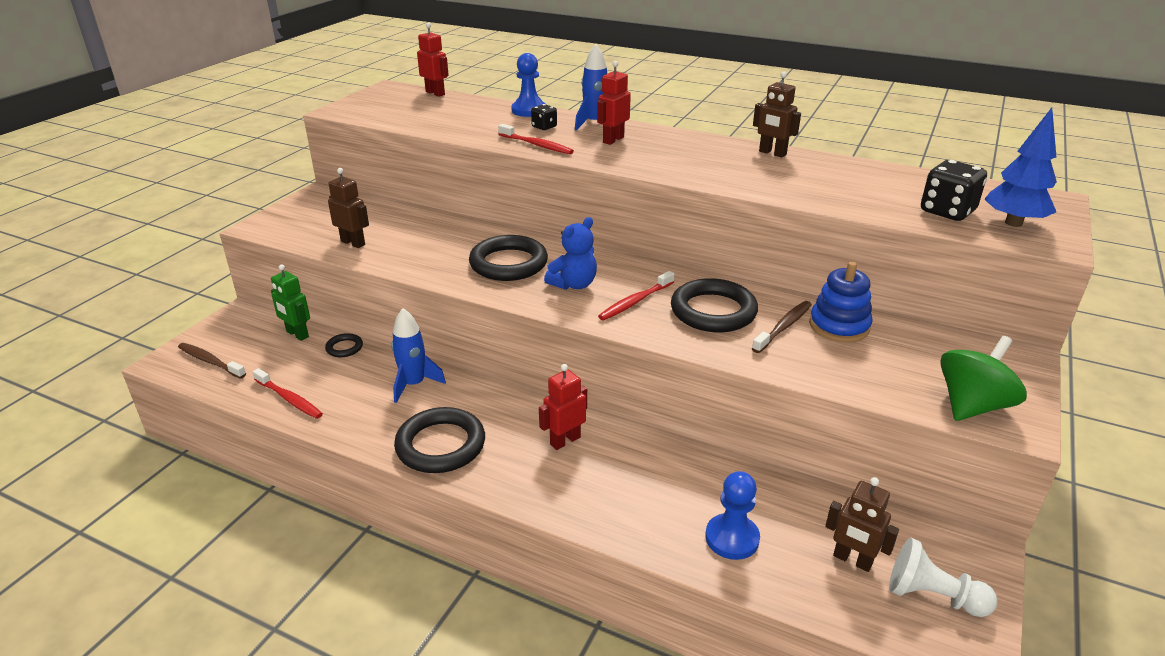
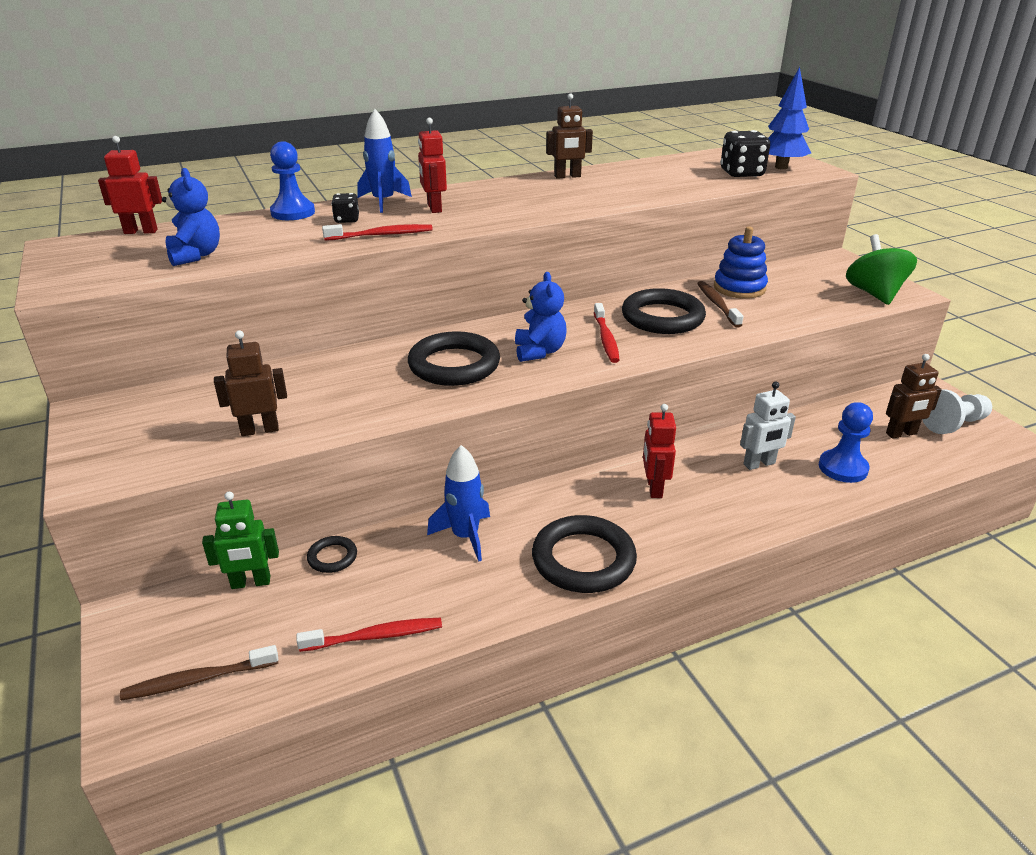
camera: 50 degrees left, 0 degrees up
none -> blue teddy bear [162,168,220,266]
none -> white robot [740,381,796,470]

